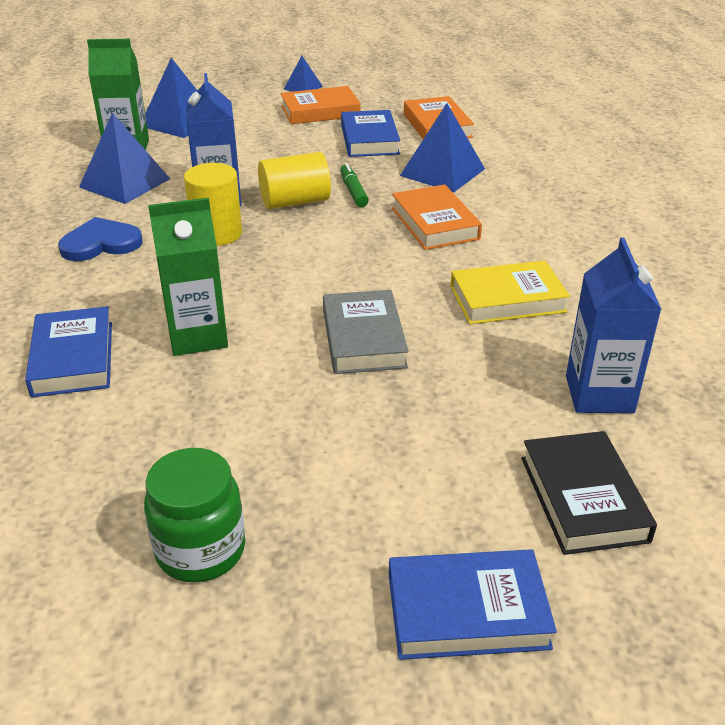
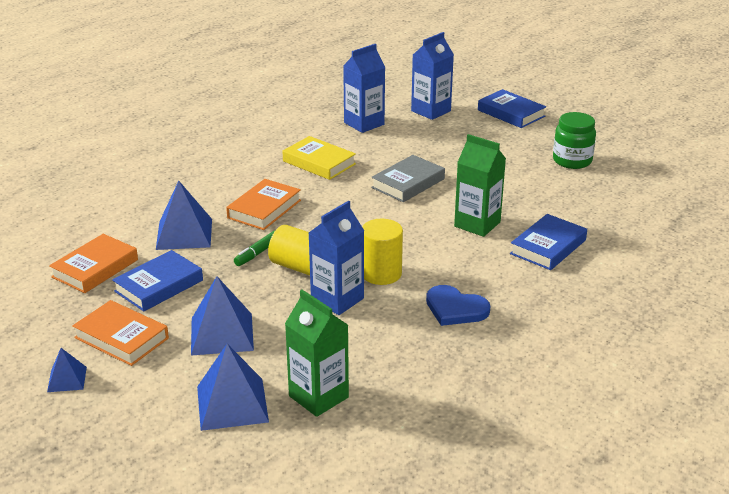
camera: 130 degrees left, 5 degrees down
blue pyramid [79,113,170,204] -> blue pyramid moved to [191,276,254,356]
black book [521,431,657,555] -> blue carton [411,32,454,120]

